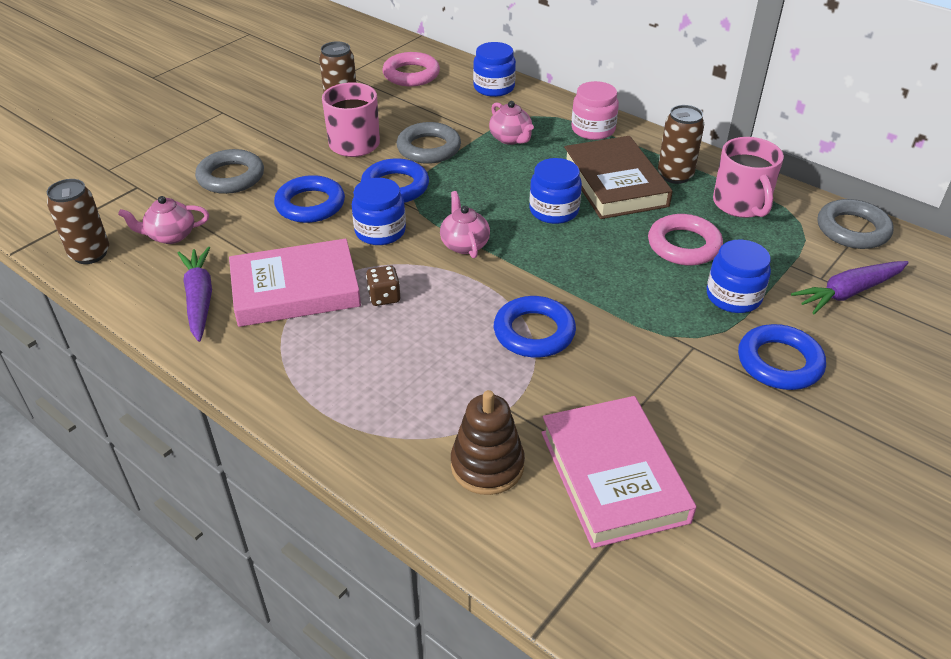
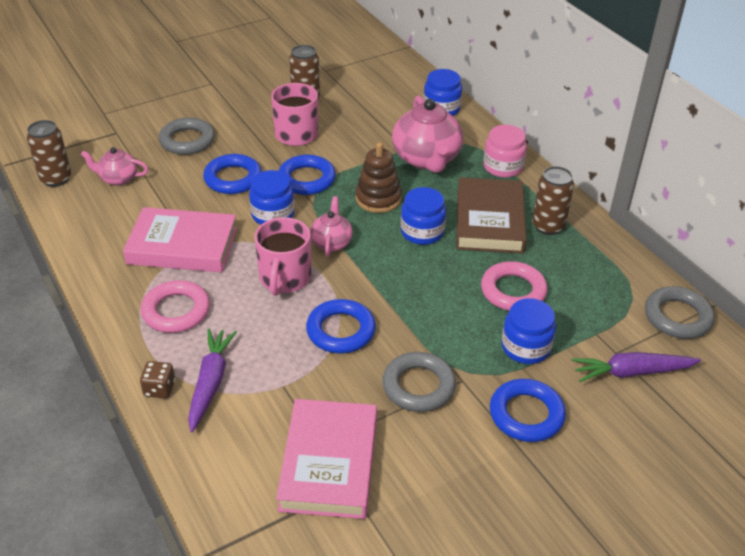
camera: 20 degrees right, 0 degrees up
purple carrot [178,247,212,342] -> purple carrot moved to [188,329,237,432]
brown dice [366,265,400,306] -> brown dice moved to [140,361,175,398]
pink ring [382,52,440,86] -> pink ring moved to [141,280,210,333]
grey ring [396,122,461,164] -> grey ring moved to [382,352,456,412]
brown stacking toy [451,390,525,495] -> brown stacking toy moved to [356,142,402,213]
pink teapot [489,101,534,145] -> pink teapot [392,96,463,173], size x1.85
pink mug [713,137,784,218] -> pink mug moved to [254,217,311,296]

